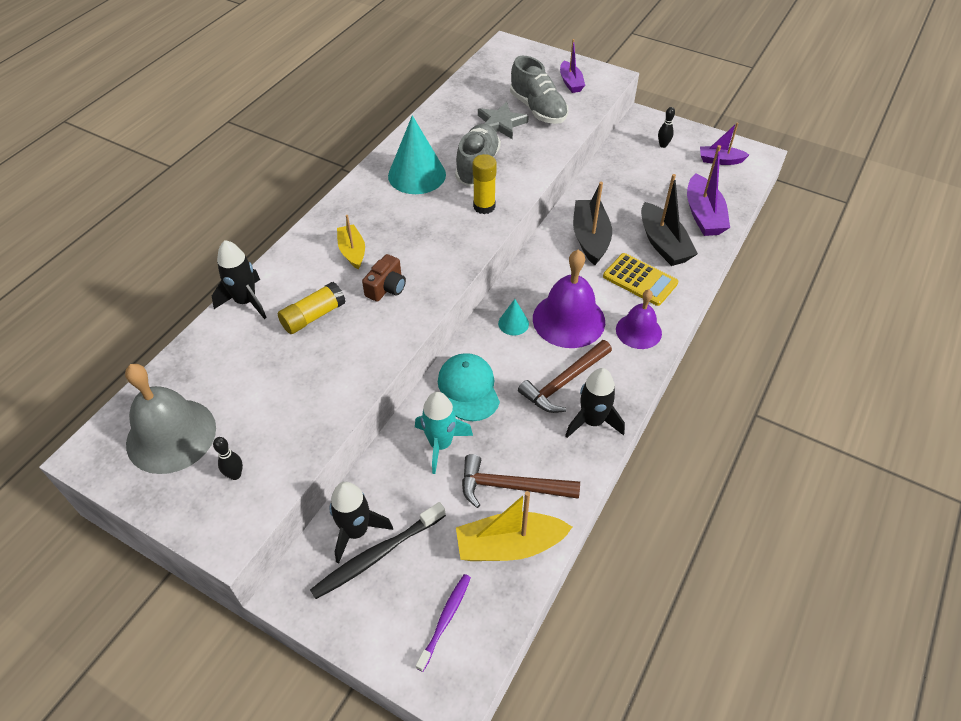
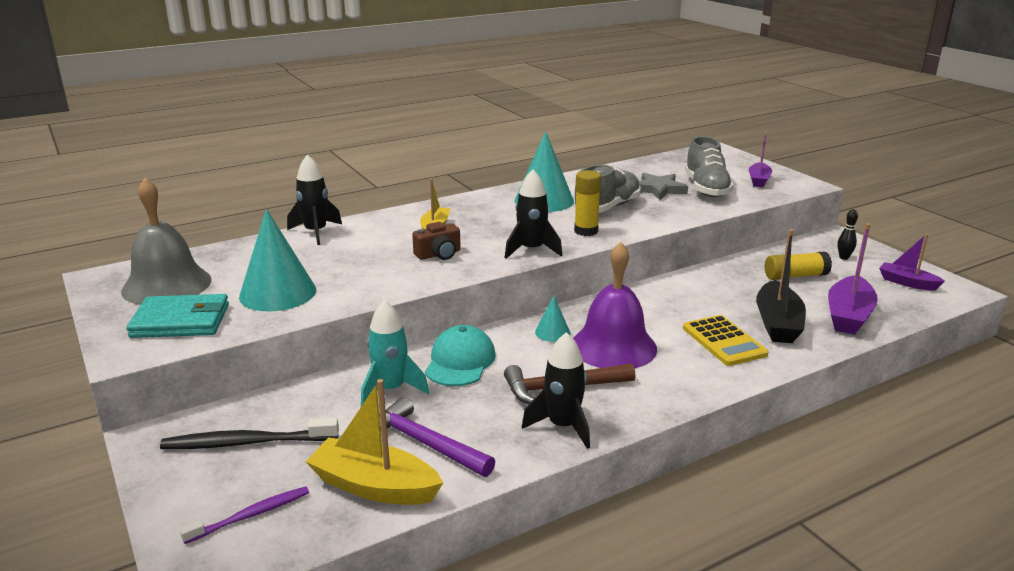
camera: 30 degrees right, 25 degrees down
black bowling pin [213,437,243,480] -> turquoise wallet [126,294,229,338]
yellow glue stick [278,282,346,334] -> yellow glue stick moved to [765,252,832,280]
black rocket [329,482,393,564] -> black rocket moved to [505,170,562,259]
brown hammer [462,454,580,508] -> purple hammer [379,397,495,477]
black boat [573,182,612,265] -> none
purple bell [616,289,662,349] -> none
none -> turquoise cone [239,209,316,311]

